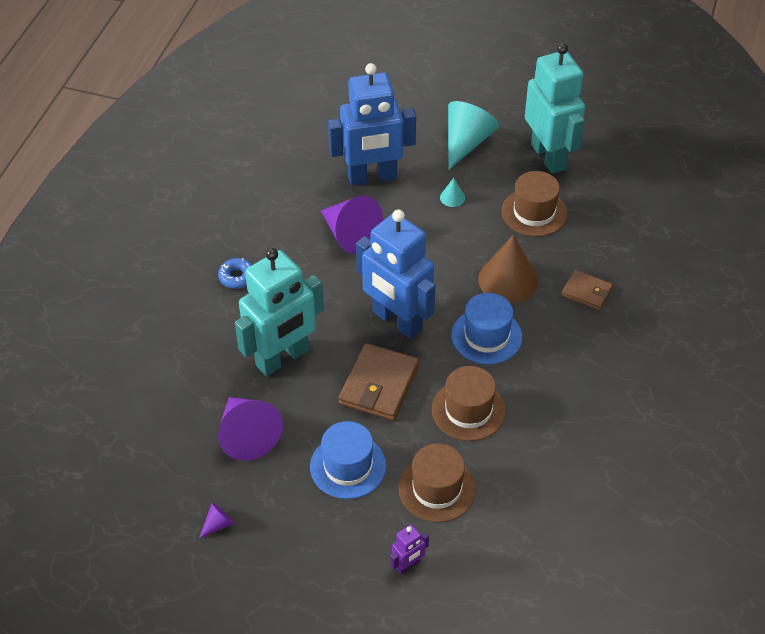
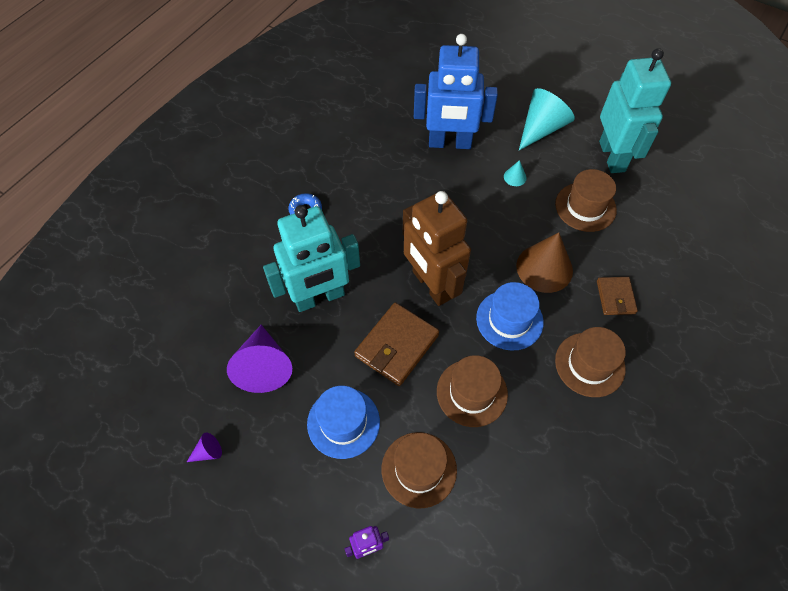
camera: 15 degrees right, 10 degrees up
purple cone [321,196,383,254] -> none
blue robot [356,210,436,339] -> brown robot [403,191,471,306]
brown wallet [561,270,613,311] -> brown wallet turned 45 degrees clockwise [597,277,638,315]
none -> brown hat [555,327,626,397]

